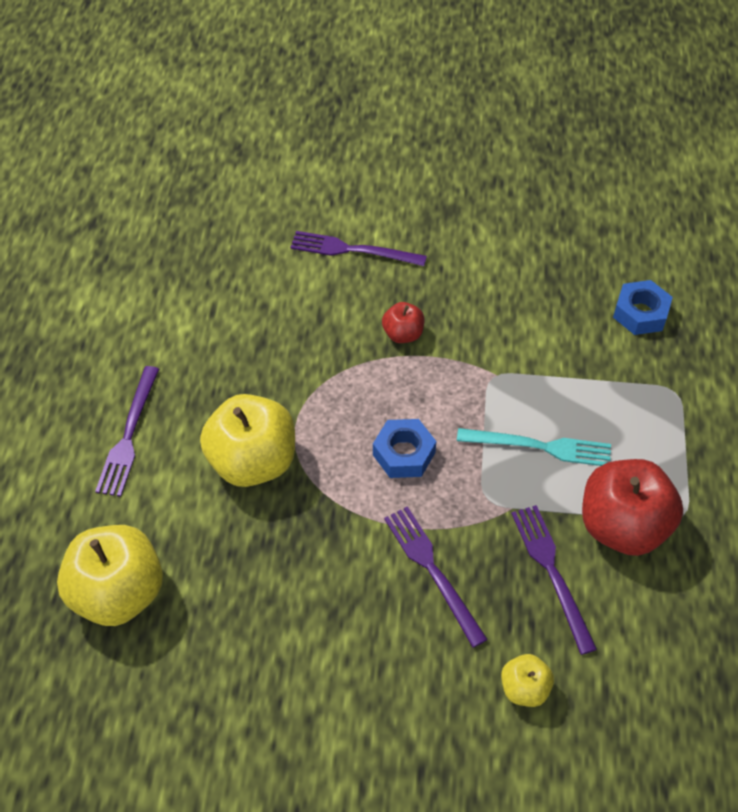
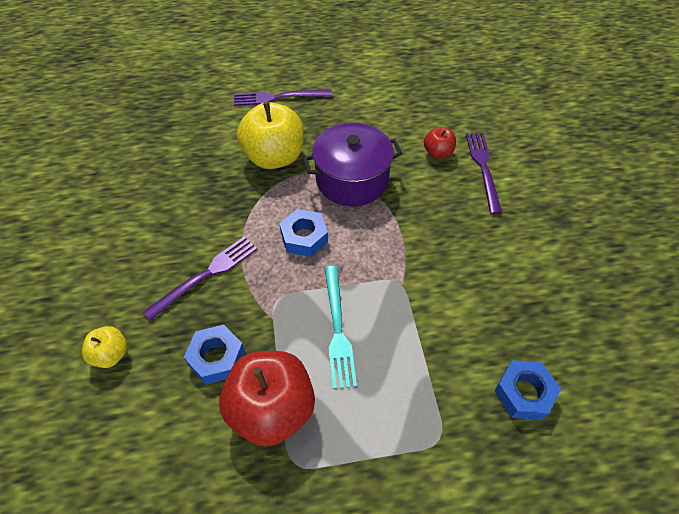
camera: 75 degrees right, 0 degrees up
yellow apple [57,525,163,626] -> none
red apple [382,302,425,343] -> red apple moved to [424,127,456,159]
purple fork [511,505,597,655] -> blue nut [184,325,245,385]
none -> purple pot [303,122,402,206]

